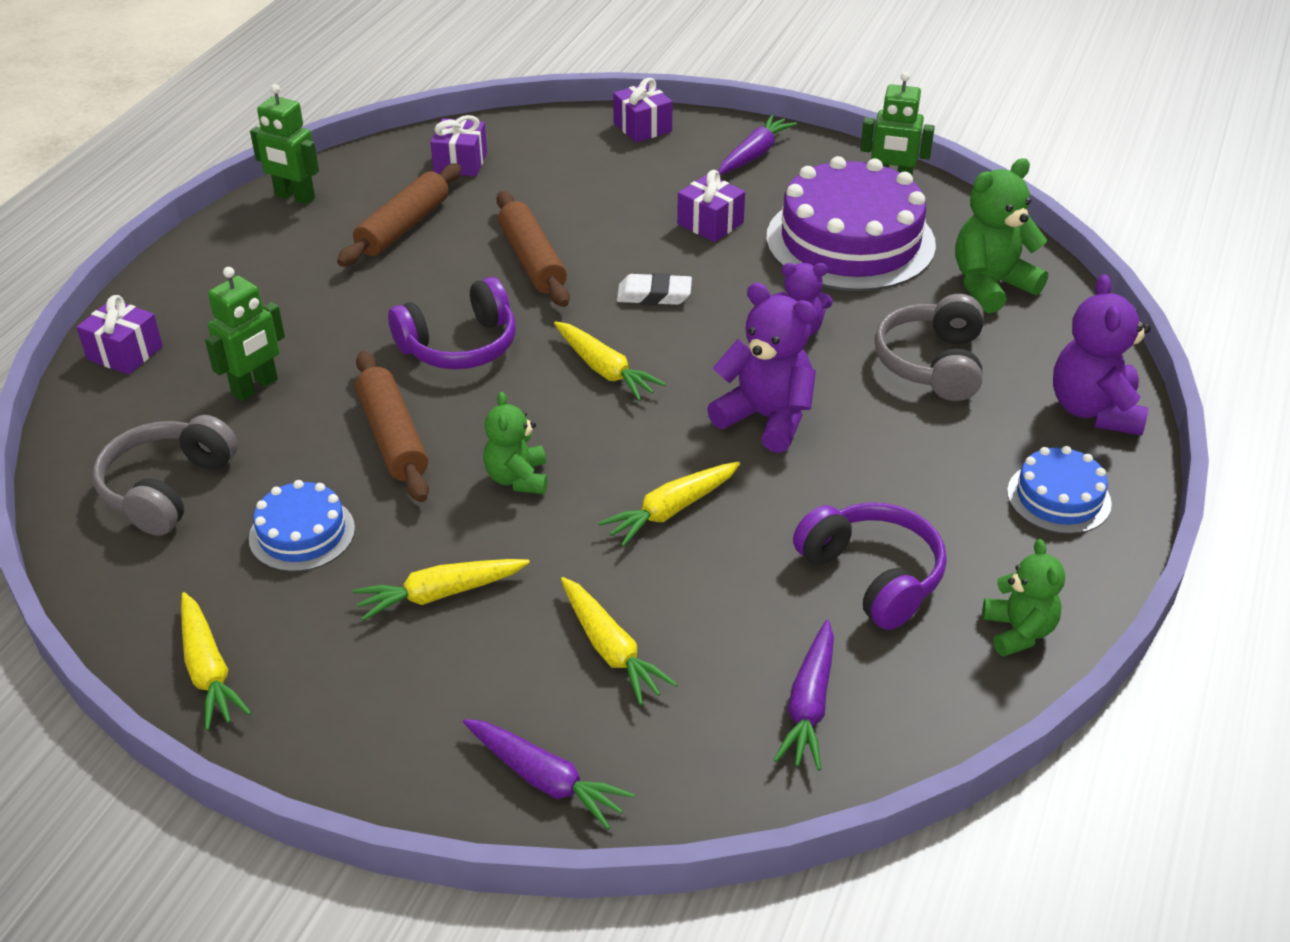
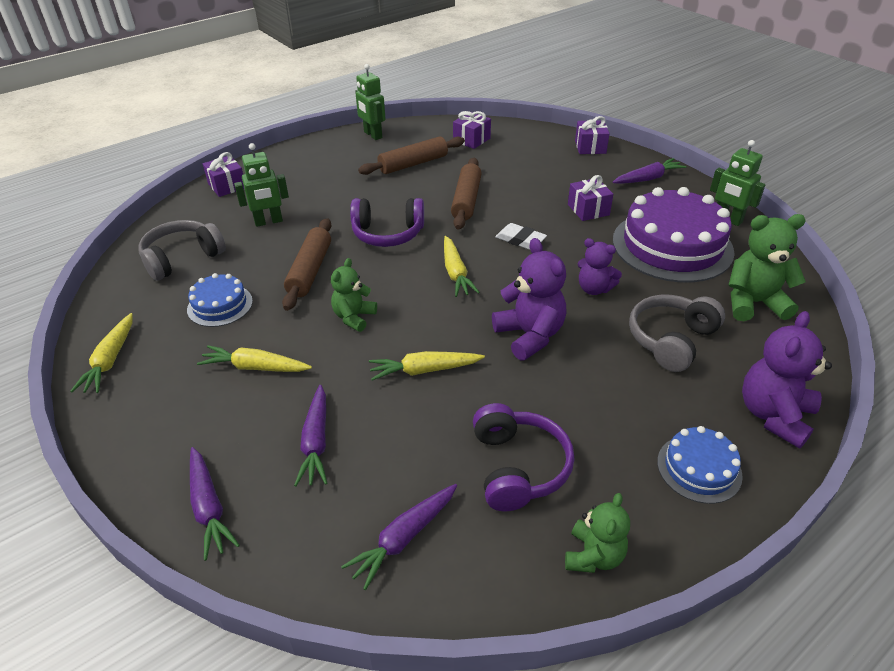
camera: 30 degrees right, 0 degrees up
yellow carrot [561,577,678,705] -> purple carrot [294,385,327,486]

